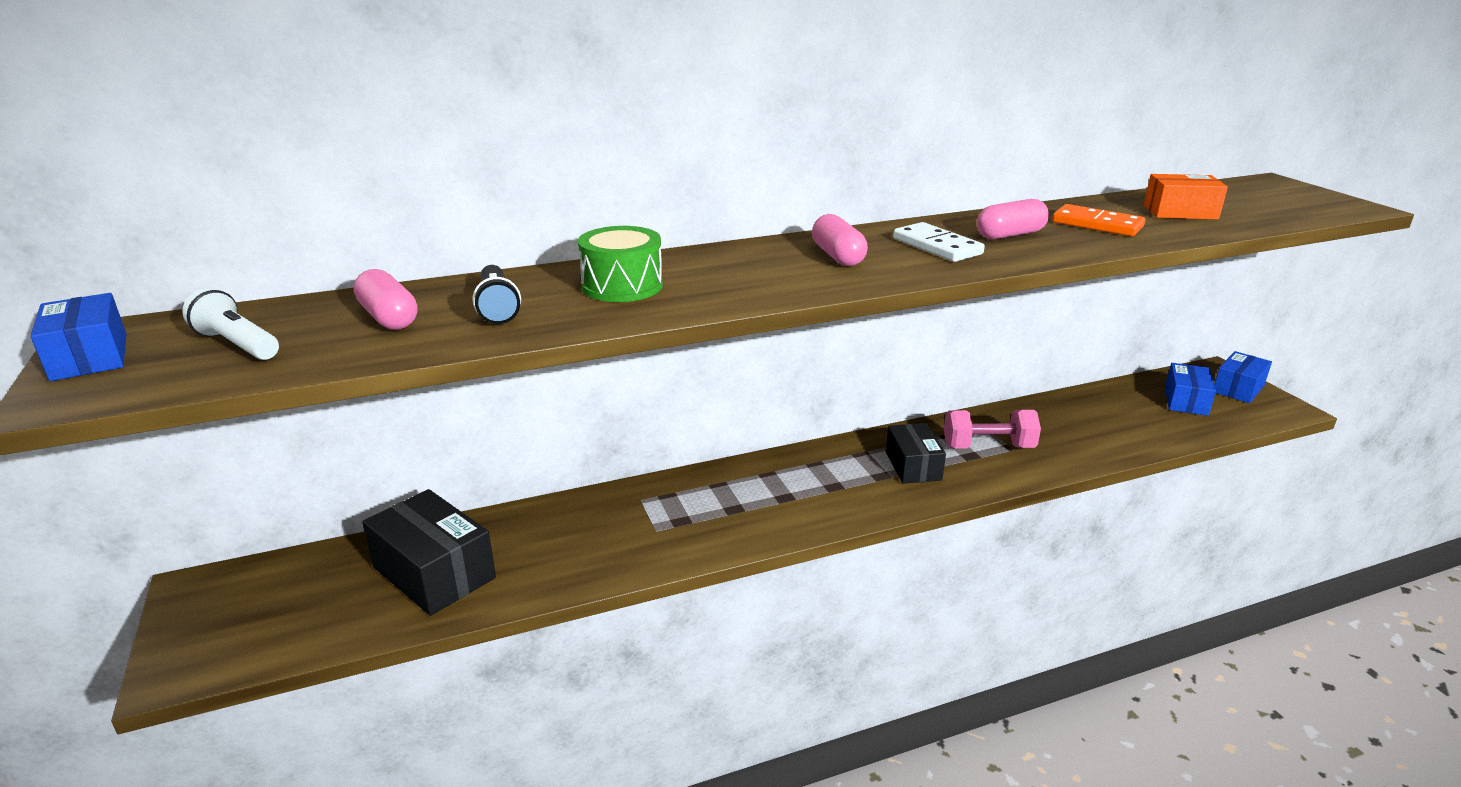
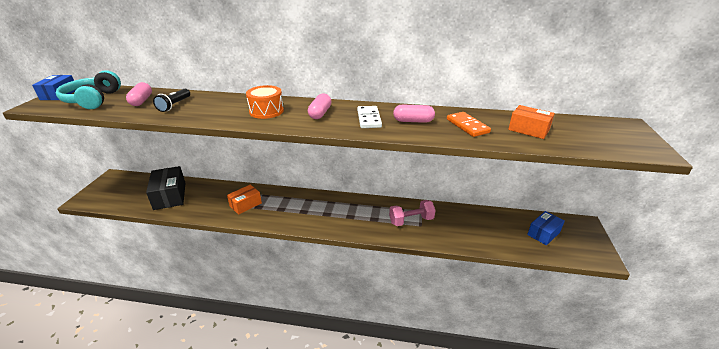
camera: 30 degrees right, 5 degrees up
white flashlight [182,288,279,360] -> turquoise headphones [56,70,121,109]
green drum [578,226,663,302] -> none
black box [886,423,946,484] -> none
pink dumbbell [944,410,1041,449] -> pink dumbbell turned 45 degrees counterclockwise [389,200,435,226]
blue box [1214,351,1272,403] -> none
none -> orange box [227,185,262,215]
none -> orange drum [246,85,284,119]

